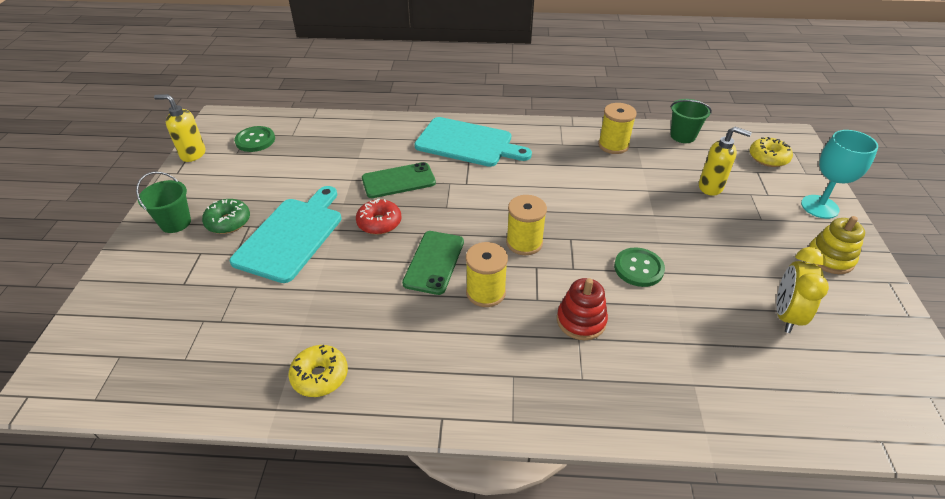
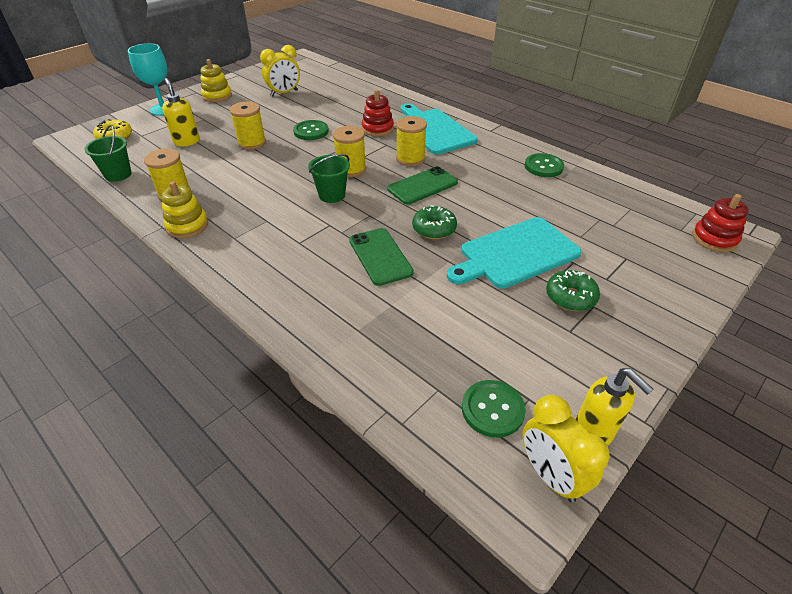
camera: 140 degrees left, 0 degrees up
green bucket [136,171,191,233] -> green bucket moved to [308,154,350,203]
yellow donut [289,345,348,397] -> green button [525,153,564,177]
red donut [356,199,401,235] -> green donut [412,205,457,239]
green phone [362,162,436,198] -> green phone turned 45 degrees clockwise [349,228,414,286]
turquoise cutting board [414,117,532,167] -> turquoise cutting board moved to [397,103,478,155]
none -> yellow stacking toy [161,181,208,238]
none -> yellow spool [230,101,266,150]
none -> yellow clock [522,395,610,503]
none -> red stacking toy [692,194,749,252]

